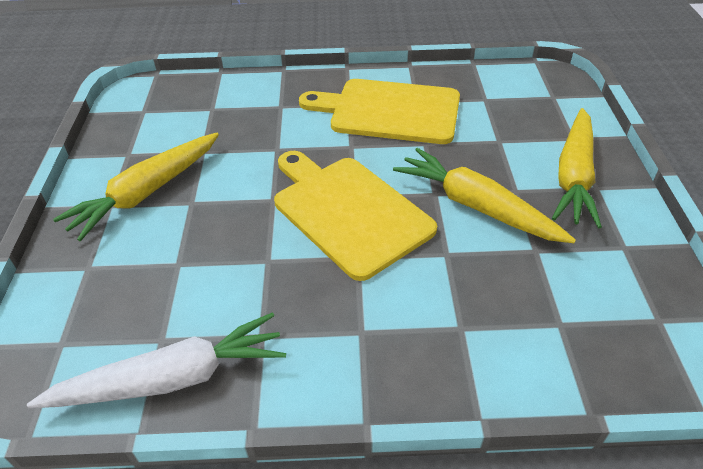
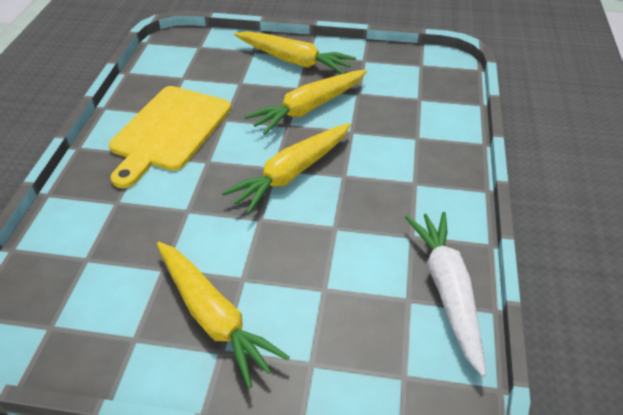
camera: 80 degrees left, 0 degrees up
yellow cutting board [274,151,437,281] -> yellow carrot [222,123,351,214]

